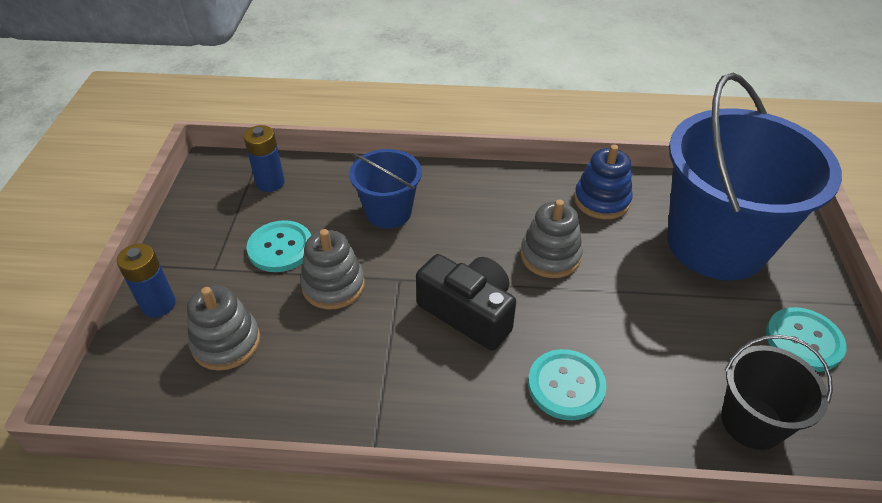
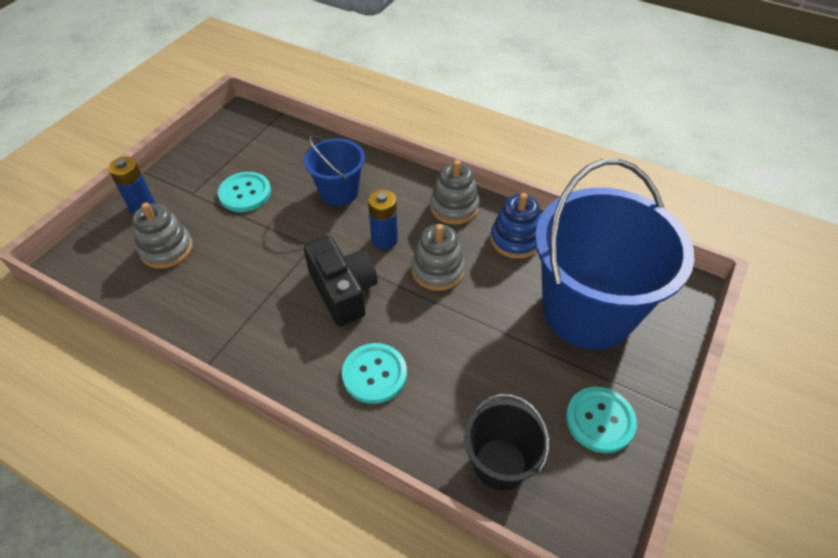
camera: 25 degrees right, 5 degrees up
blue battery [244,125,285,192] -> blue battery moved to [368,190,398,249]
grey stacking toy [300,229,365,310] -> grey stacking toy moved to [430,160,479,225]

